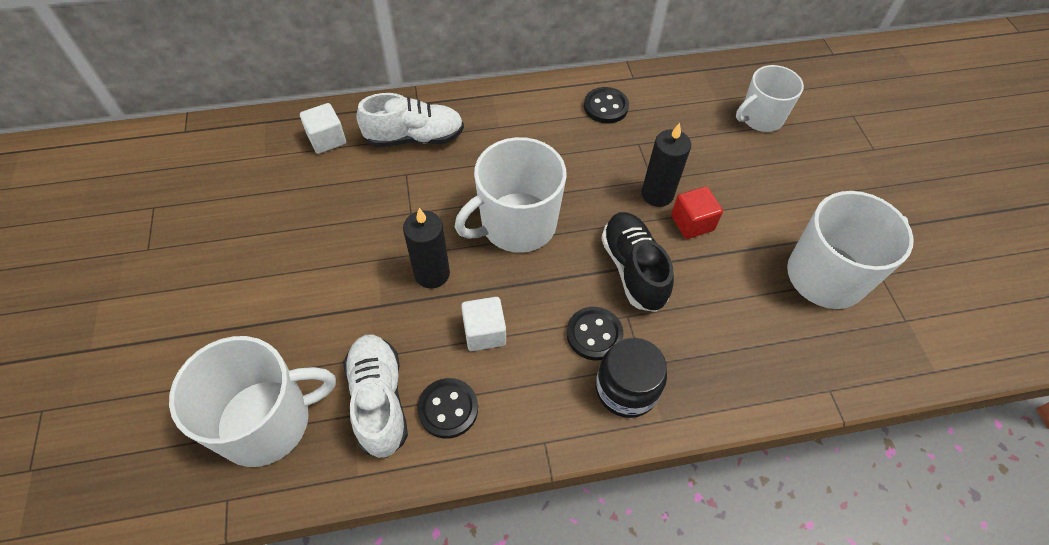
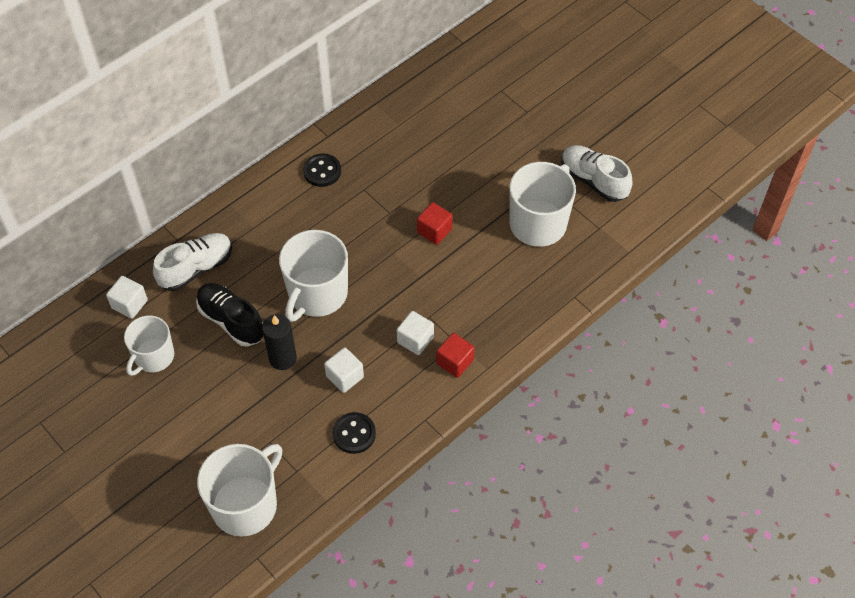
camera: 30 degrees left, 0 degrees up
white shoe [343,335,408,458] -> white shoe moved to [561,145,632,202]
black button [567,307,624,360] -> white cube [397,311,434,355]
black jar [596,338,667,418] -> red cube [436,333,475,378]
black shoe [601,212,674,312] -> black shoe moved to [196,283,263,347]
black candle [642,123,691,207] -> none
white mug [736,65,804,132] -> white mug moved to [124,315,174,376]

